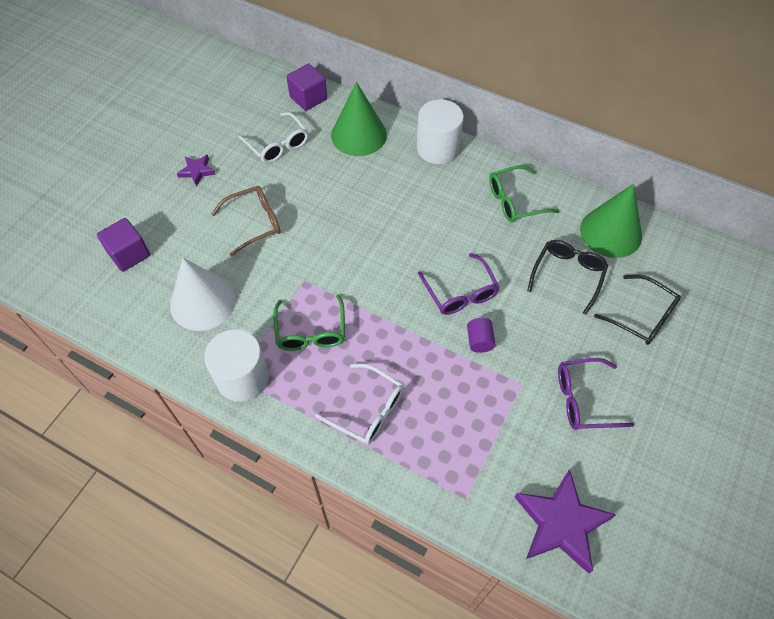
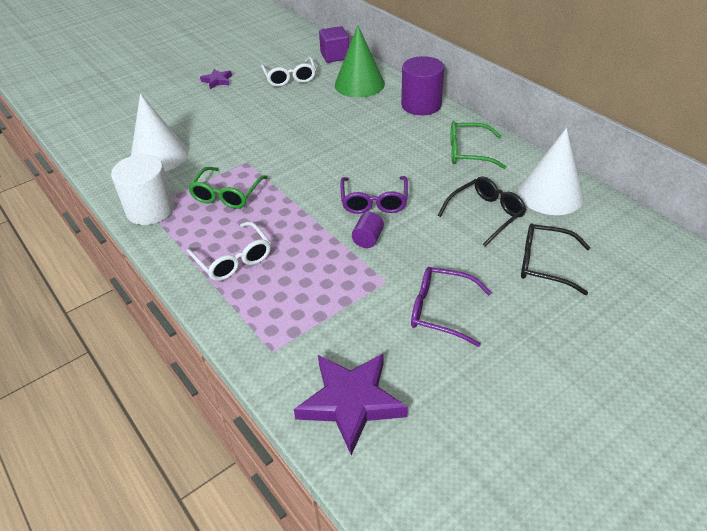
camera: 25 degrees right, 15 degrees down
purple cube [97,218,150,272] -> none
brown glasses [211,186,281,256] -> none
white cylinder [417,99,464,164] -> purple cylinder [401,56,444,115]
green cone [580,184,642,258] -> white cone [518,128,584,215]
black glasses [594,275,681,345] -> black glasses turned 135 degrees clockwise [521,223,590,295]

